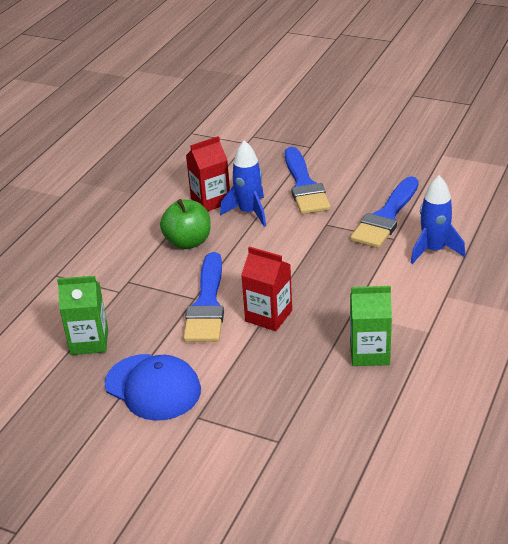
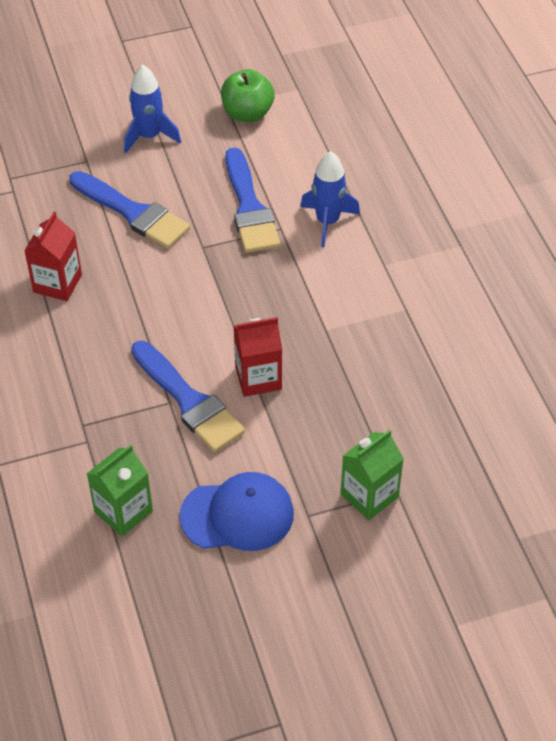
camera: 45 degrees left, 15 degrees up
green apple [160,199,211,249] -> green apple moved to [221,69,275,122]
blue rocket [220,140,266,227] -> blue rocket moved to [124,65,181,153]
green carton [350,286,392,366] -> green carton moved to [341,429,404,520]

